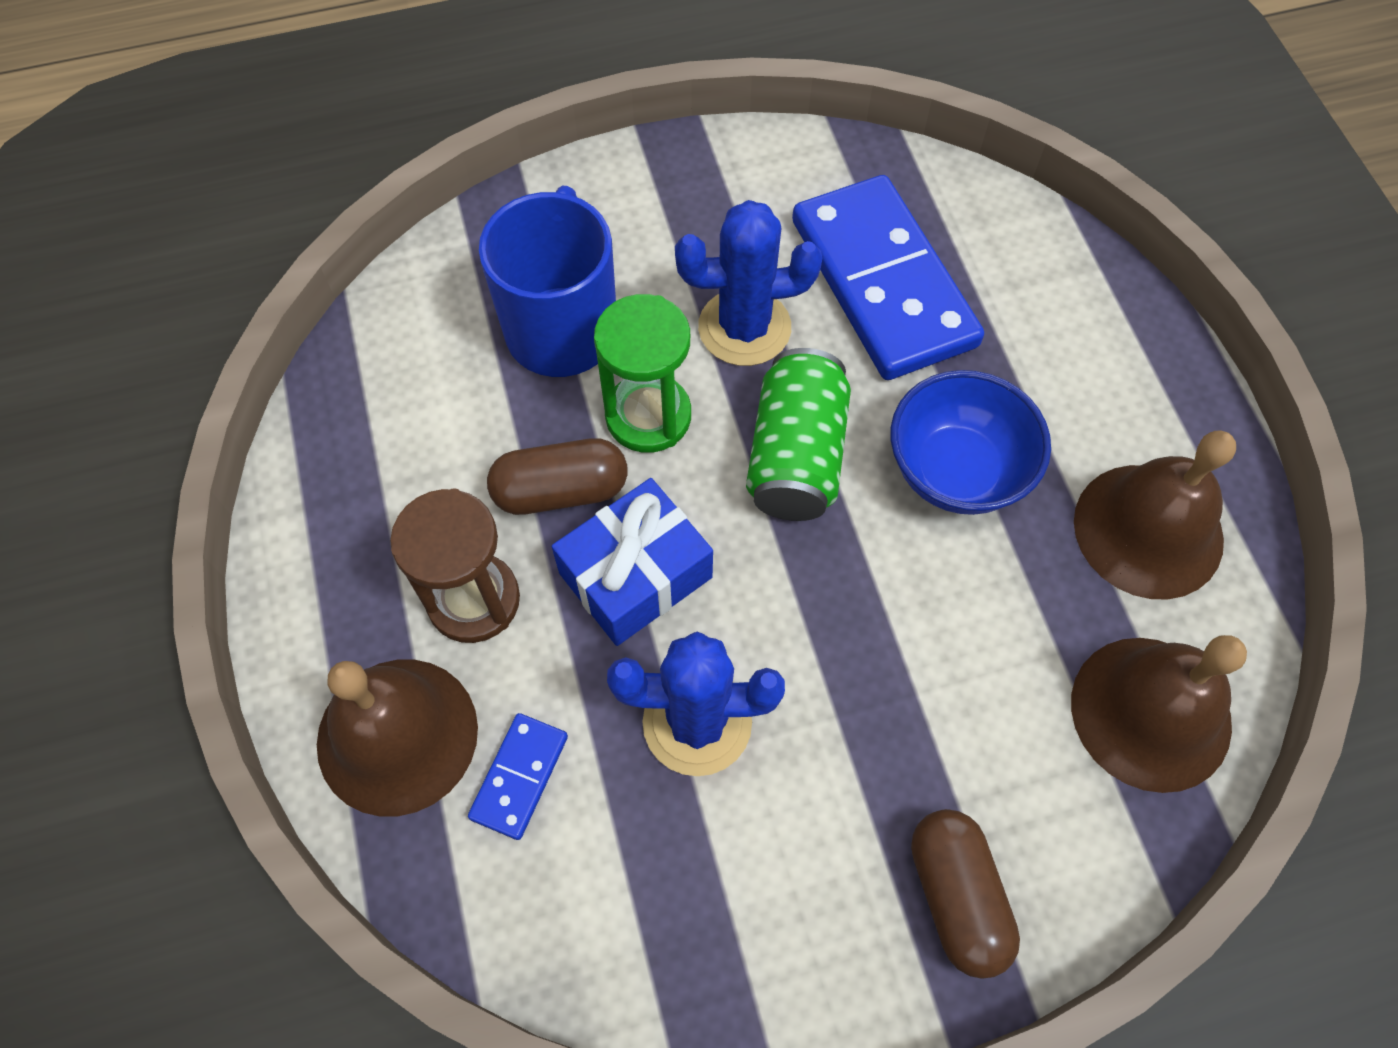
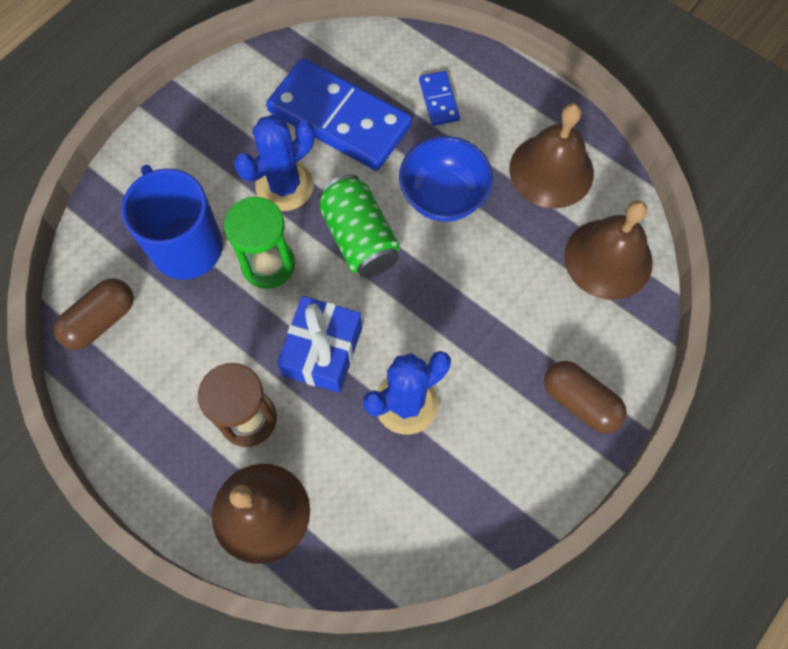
camera: 35 degrees left, 5 degrees up
blue domino [468,713,568,840] -> blue domino moved to [419,71,460,126]
brown capsule [487,438,627,515] -> brown capsule moved to [54,278,134,350]

